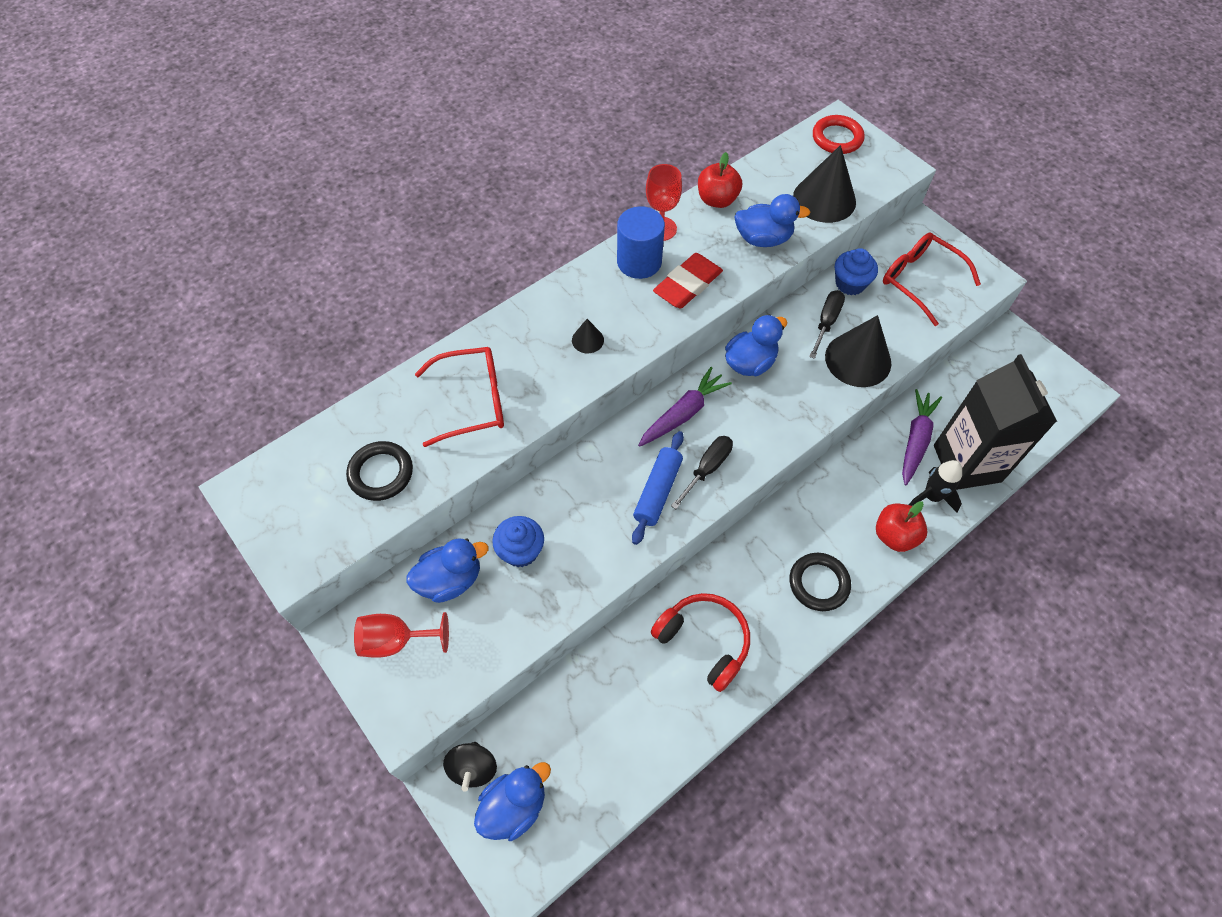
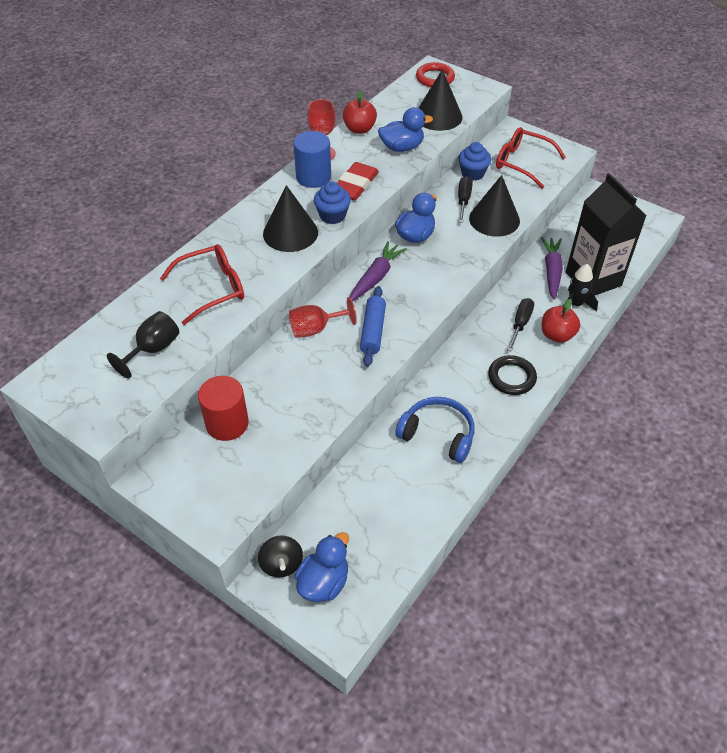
camera: 15 degrees left, 10 degrees down
black ring [346,441,413,501] -> black goblet [107,311,179,378]
red goblet [354,612,449,658] -> red goblet moved to [289,297,357,338]
blue duck [406,538,488,603] -> red cylinder [198,376,249,441]
blue cupcake [492,516,544,567] -> blue cupcake moved to [314,181,351,224]
black cone [572,319,604,353] -> black cone [263,185,318,252], size x2.15
red headphones [651,593,750,692] -> blue headphones [395,397,475,463]
black screwdriver [671,436,733,509] -> black screwdriver moved to [507,298,534,352]

